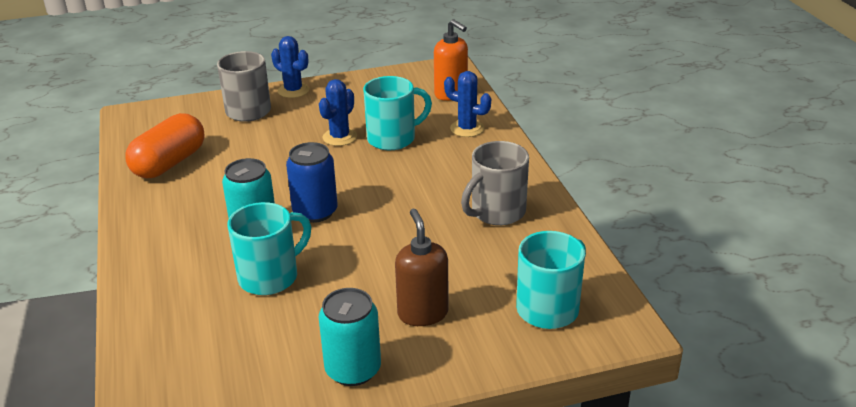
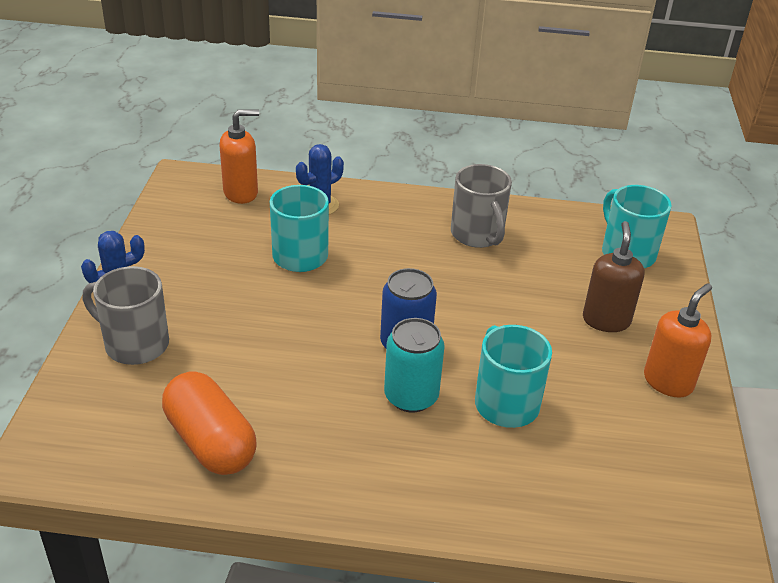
camera: 70 degrees left, 5 degrees up
turquoise can [318,288,381,386] -> orange soap dispenser [644,283,712,398]
blue cactus [319,79,357,146] -> none
brown soap dispenser [395,209,449,326] -> brown soap dispenser turned 90 degrees clockwise [583,221,645,332]

